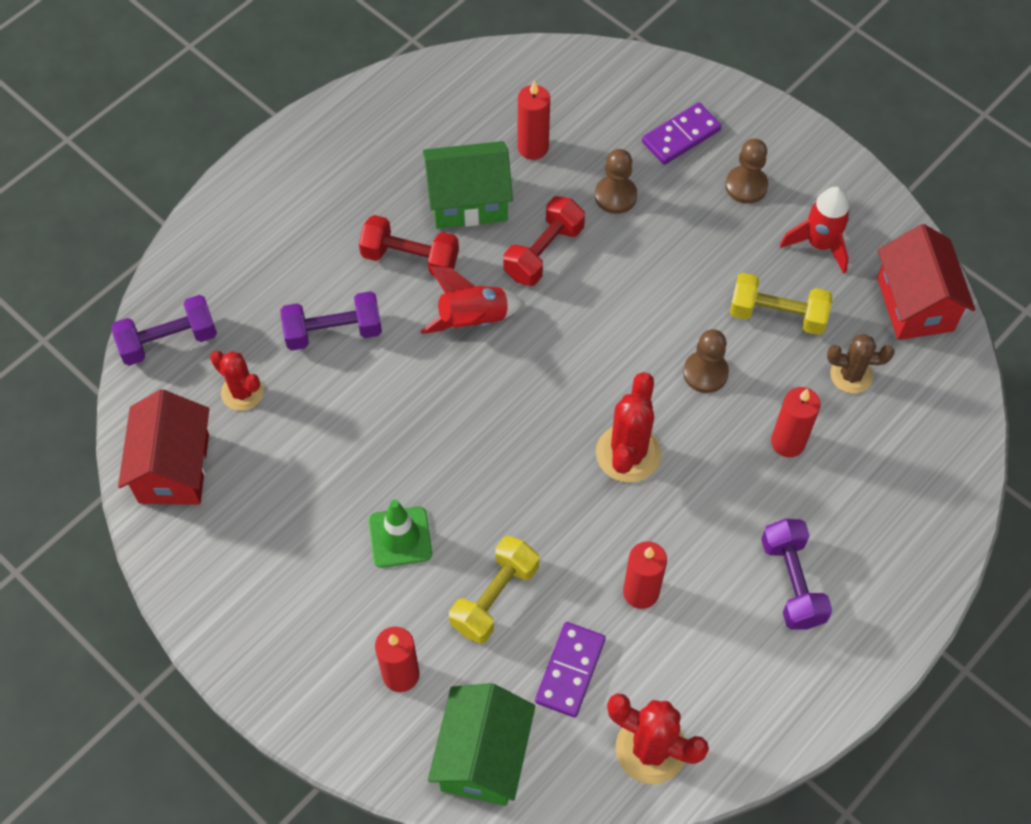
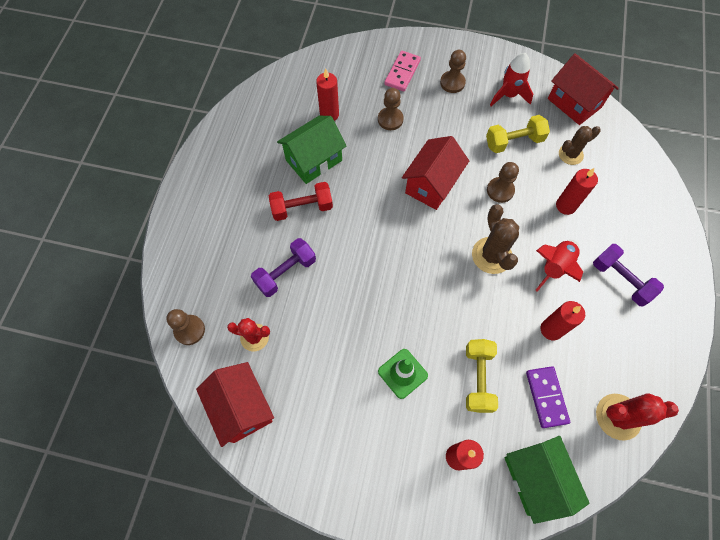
camera: 30 degrees left, 5 degrees up
purple dumbbell [111,295,217,366] -> brown pawn [166,309,205,345]
red rocket [420,266,524,334] -> red rocket moved to [535,240,583,292]
red dumbbell [503,196,585,286] -> none
red cactus [596,372,661,483] -> brown cactus [472,204,519,274]
purple domino [642,102,722,165] -> pink domino [385,51,421,91]
none -> red house [402,136,469,210]

